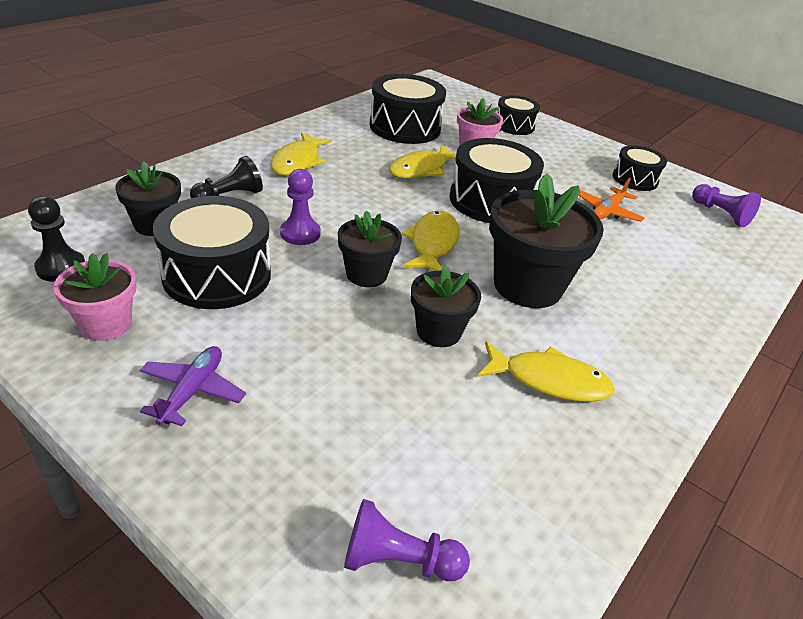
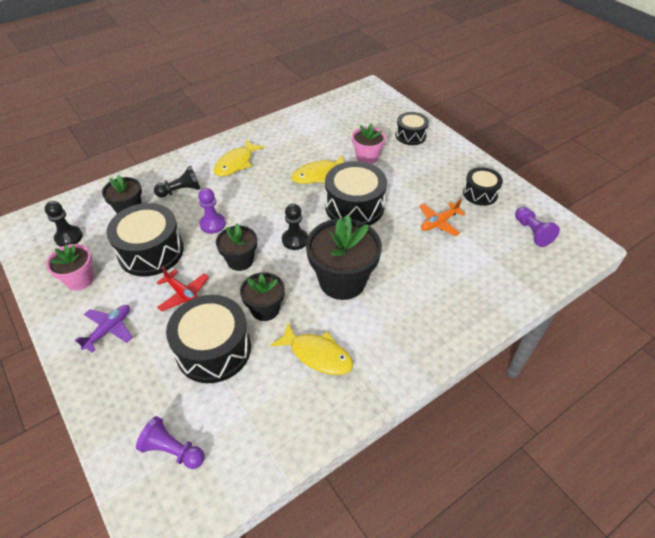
camera: 20 degrees right, 10 degrees up
black drum [369,74,446,144] -> black drum moved to [166,295,251,383]
yellow fish [402,211,459,271] -> black pawn [282,204,308,250]
none -> red plane [156,266,209,312]

